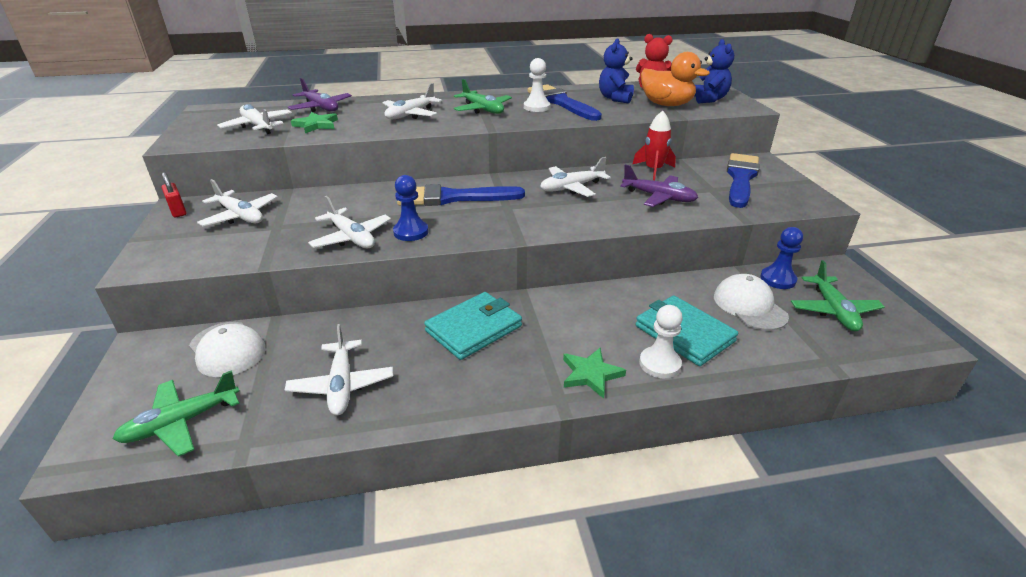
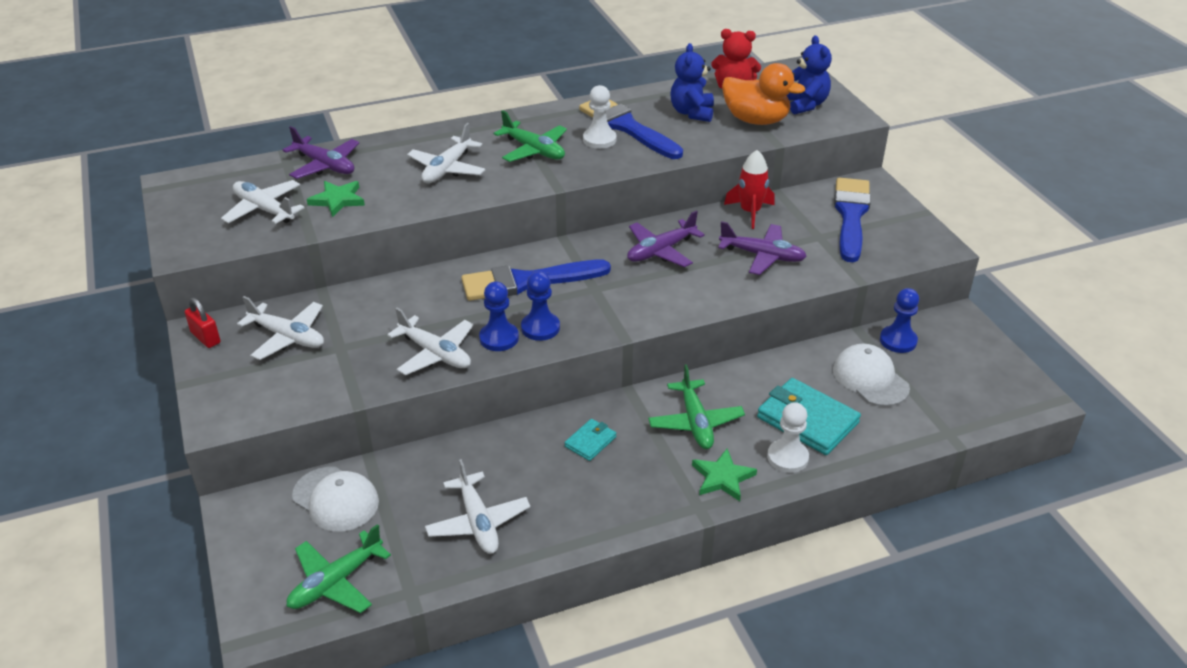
camera: 10 degrees left, 5 degrees up
turquoise wallet [424,292,522,360] -> turquoise wallet [565,419,616,461], size x0.52
white plane [540,157,611,197] -> purple plane [627,210,705,267]
green plane [791,260,884,331] -> green plane moved to [648,365,745,449]
none -> blue pawn [521,271,560,341]

